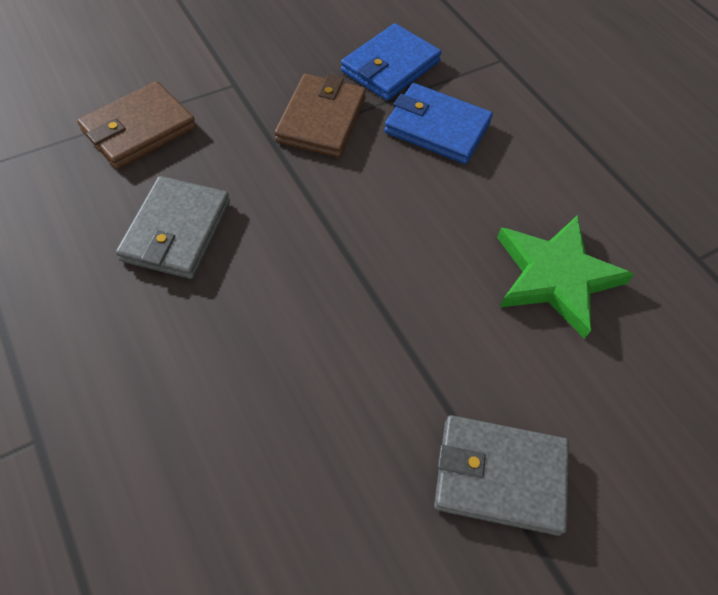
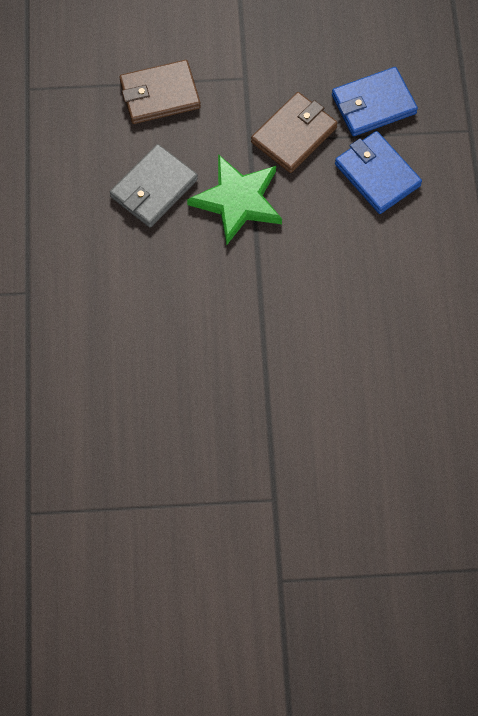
camera: 30 degrees right, 10 degrees up
grey wallet [434,415,569,536] -> none
green star [497,215,634,339] -> green star moved to [187,154,282,245]

